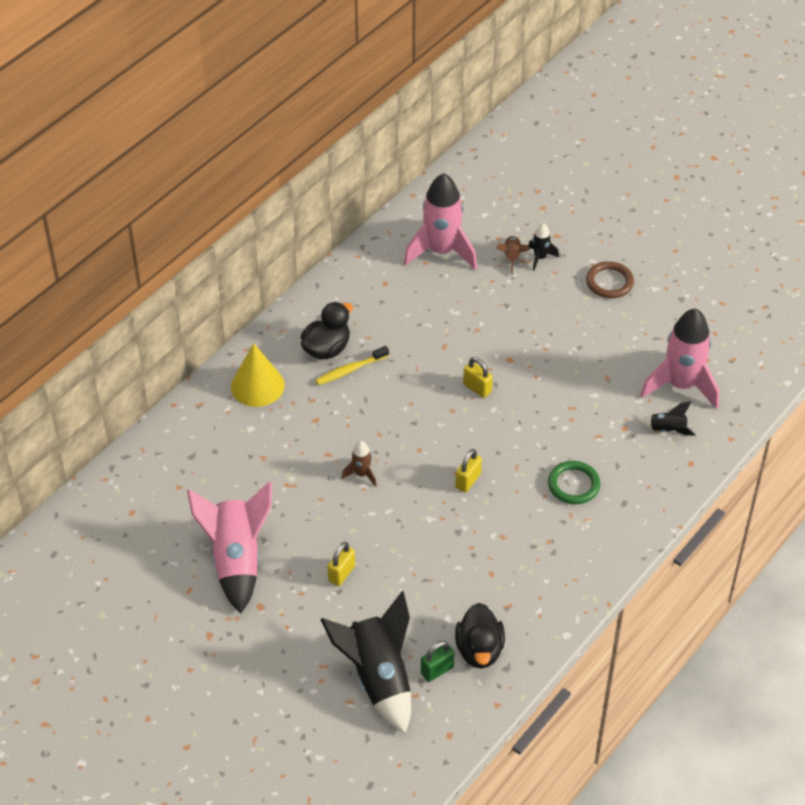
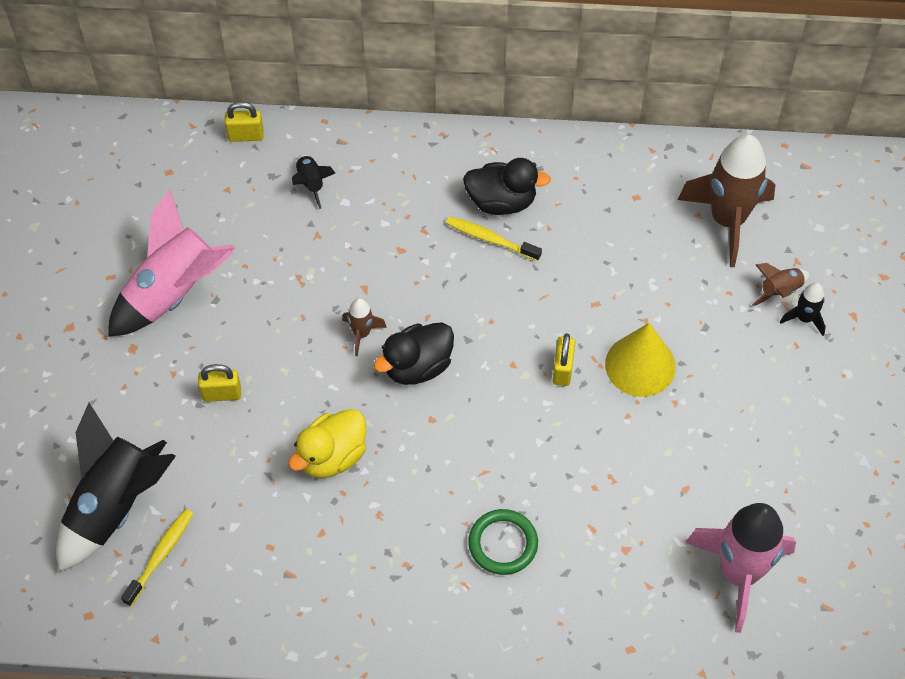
camera: 55 degrees right, 10 degrees up
yellow cone [231,343,285,407] -> yellow cone moved to [605,323,676,397]
pink rocket [404,173,477,270] -> brown rocket [678,134,775,267]
green padlock [421,640,454,682] -> yellow toothbrush [121,509,193,606]
yellow padlock [455,449,482,492] -> yellow padlock moved to [225,102,264,142]
black duck [455,603,505,668] -> black duck moved to [374,322,454,385]
brown ring [586,261,634,298] -> none
black rocket [640,401,696,436] -> black rocket moved to [292,154,335,209]
none -> yellow duck [288,409,366,478]

